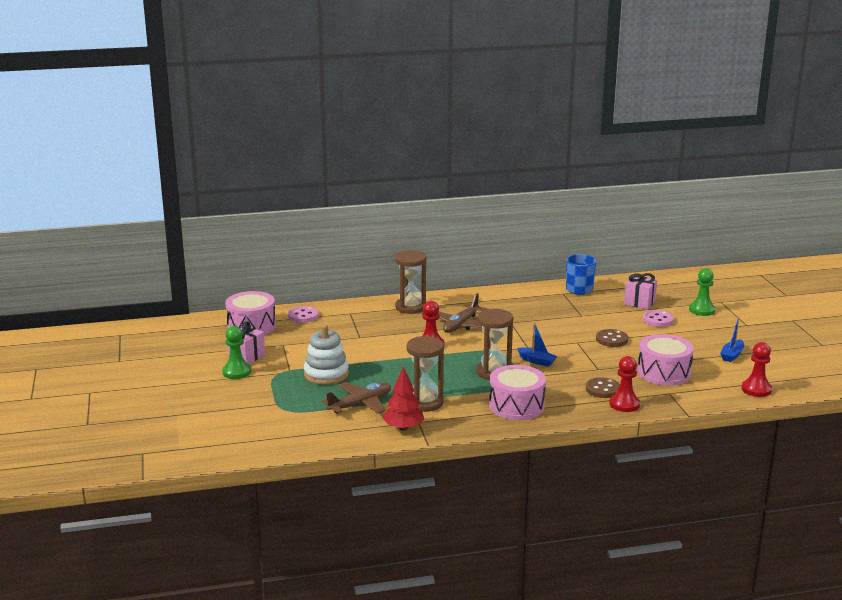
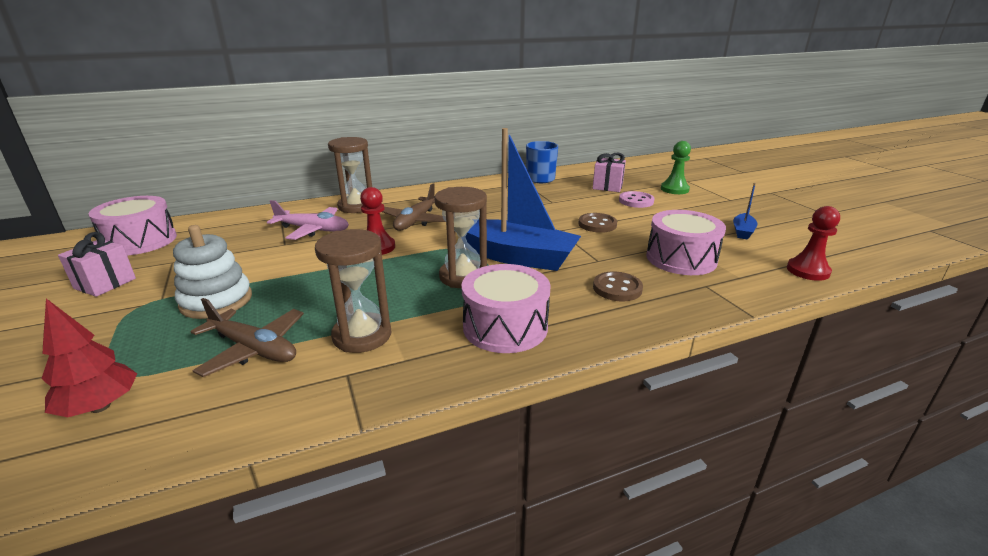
camera: 10 degrees left, 5 degrees up
green pawn [222,326,251,379] -> none
pink button [288,306,319,323] -> none
brown plane [322,382,391,414] -> brown plane turned 75 degrees clockwise [190,298,304,377]
red tree [383,367,424,431] -> red tree moved to [41,299,137,417]
blue boat [517,323,557,367] -> blue boat [465,128,581,271], size x2.32
red pawn [609,356,640,412] -> none
none -> pink plane [267,200,349,240]

